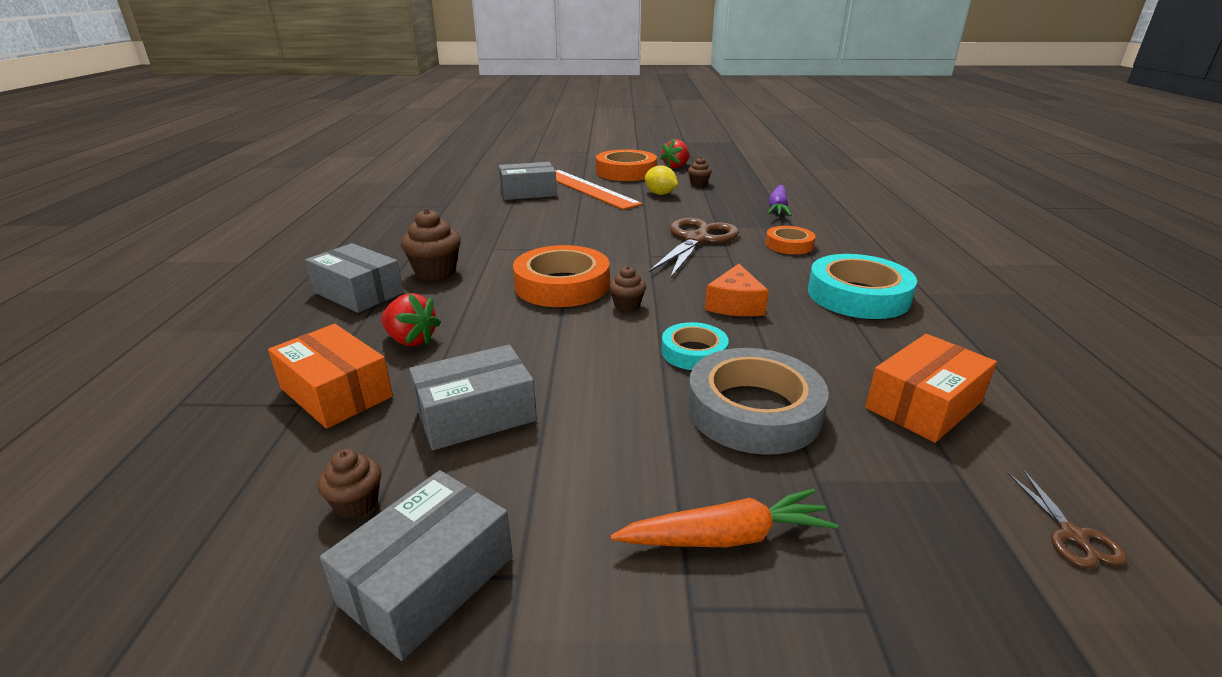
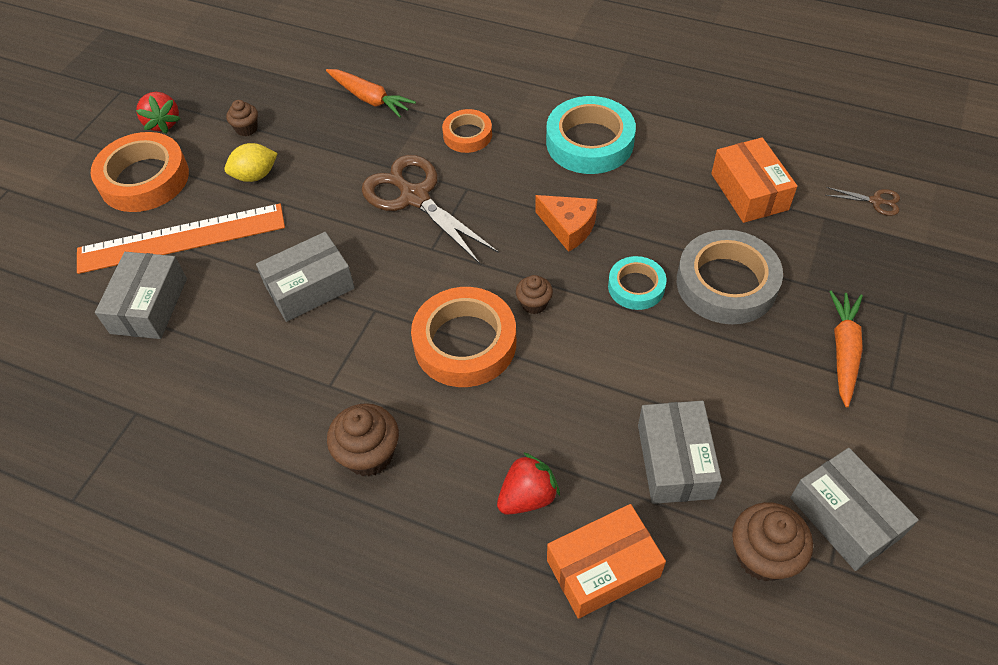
camera: 65 degrees left, 25 degrees up
grey box [305,243,404,313] -> grey box moved to [256,232,355,322]
brown cupcake [318,449,381,518] -> brown cupcake [732,502,813,582], size x1.71
purple carrot [767,185,792,216] -> orange carrot [326,69,416,118]

